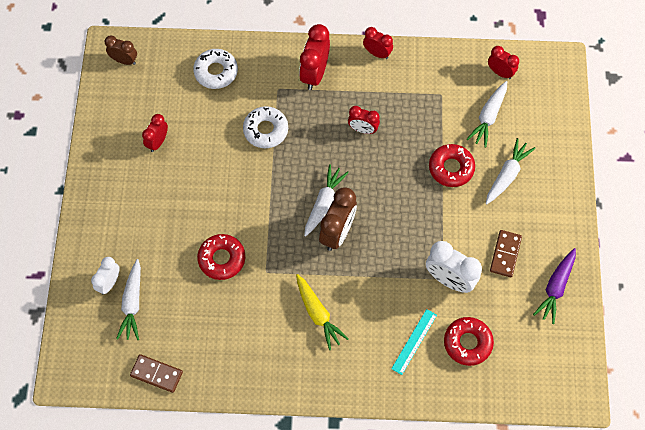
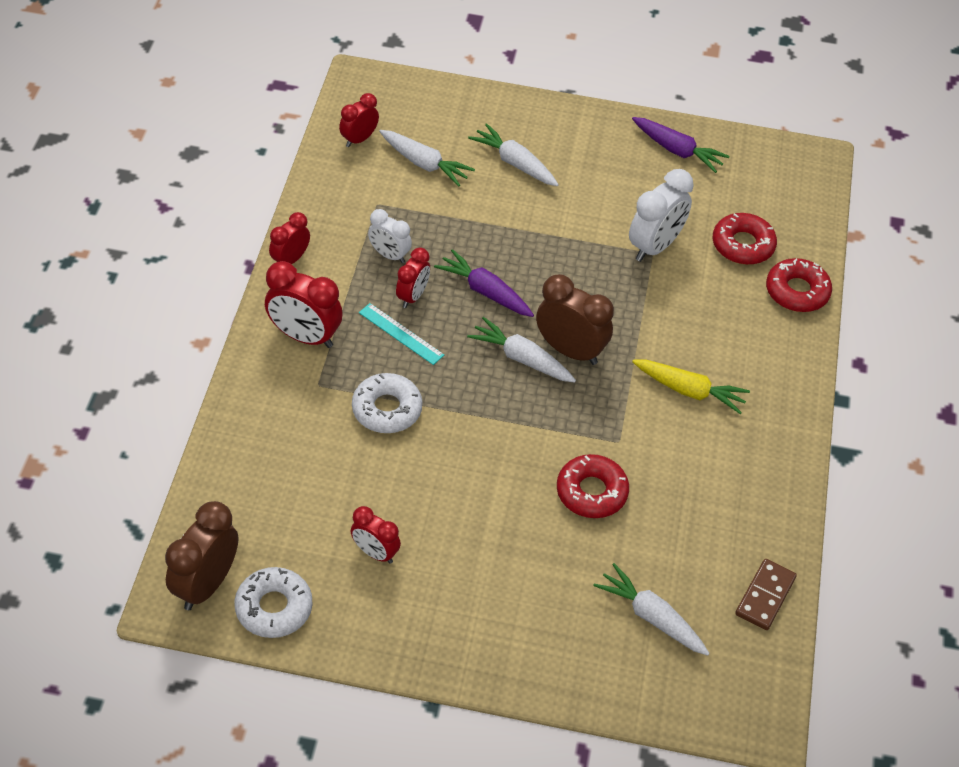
camera: 85 degrees left, 15 degrees down
white clock [91,257,120,295] -> white clock moved to [368,209,412,263]
brown clock [105,35,137,65] -> brown clock [165,501,238,610], size x1.64
white carrot [116,259,141,340] -> white carrot turned 150 degrees counterclockwise [593,563,710,656]
white donut [193,49,238,89] -> white donut moved to [234,567,312,638]
yellow carrot [296,274,349,350] -> yellow carrot turned 45 degrees clockwise [632,360,750,414]
turquoise ruler [391,309,437,375] -> turquoise ruler moved to [359,303,444,365]
red donut [429,144,475,187] -> red donut moved to [766,258,832,312]
brown domino [490,230,522,277] -> none
none -> purple carrot [434,249,534,317]

